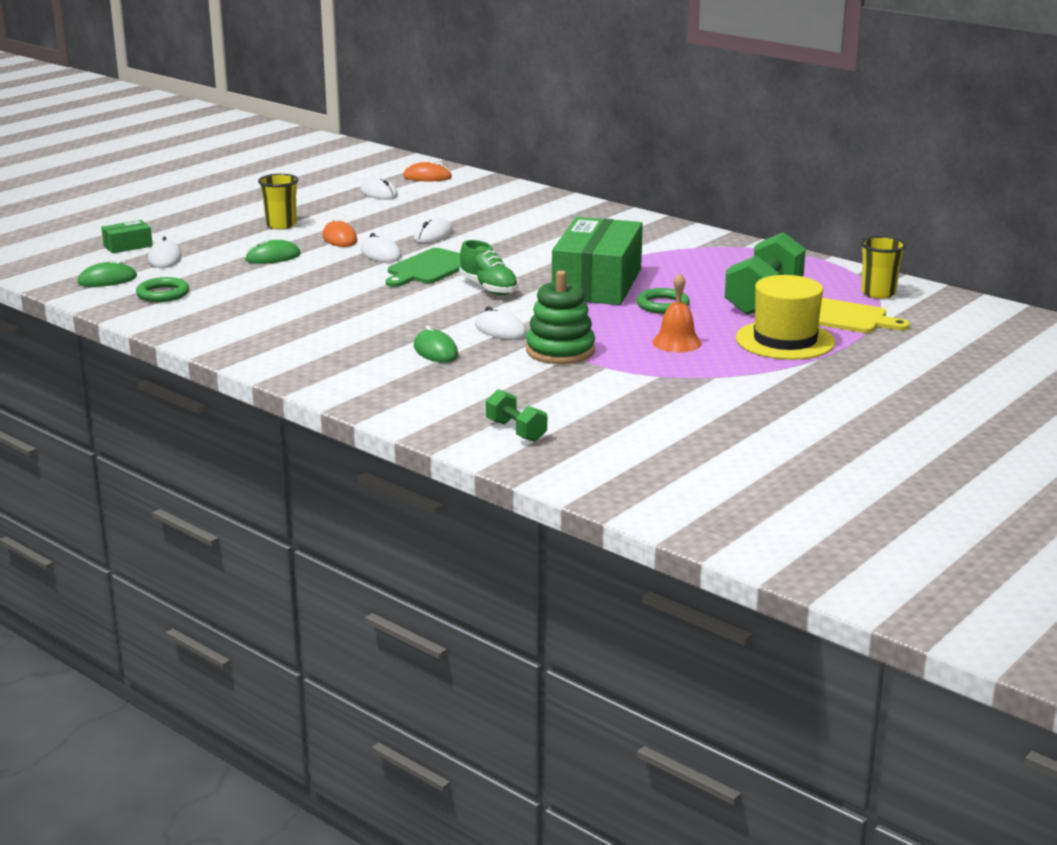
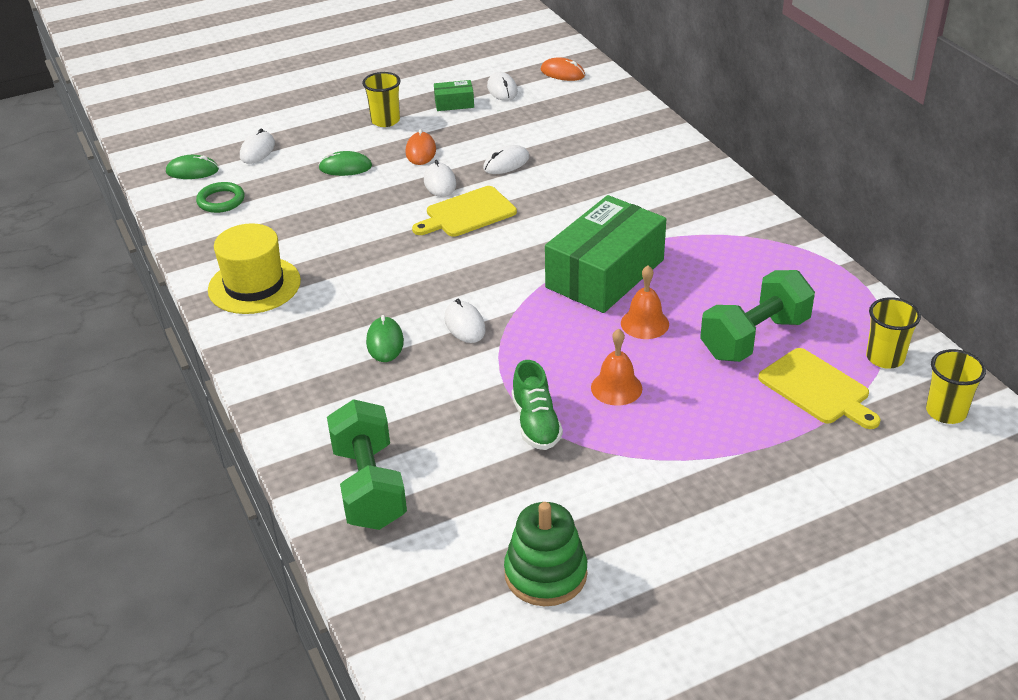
camera: 25 degrees right, 15 degrees up
green box [101,220,153,254] -> green box moved to [434,80,474,111]
green cutting board [386,248,461,287] -> yellow cutting board [412,186,517,237]
green shoe [459,240,519,295] -> green shoe moved to [512,360,563,450]
green dumbbell [486,389,547,442] -> green dumbbell [327,399,407,530], size x1.91
green stacking toy [526,270,595,364] -> green stacking toy moved to [504,502,587,606]
green ring [636,288,690,314] -> orange bell [621,265,669,339]
yellow hat [736,275,835,360] -> yellow hat moved to [208,223,301,314]
none -> yellow cup [926,349,986,424]

